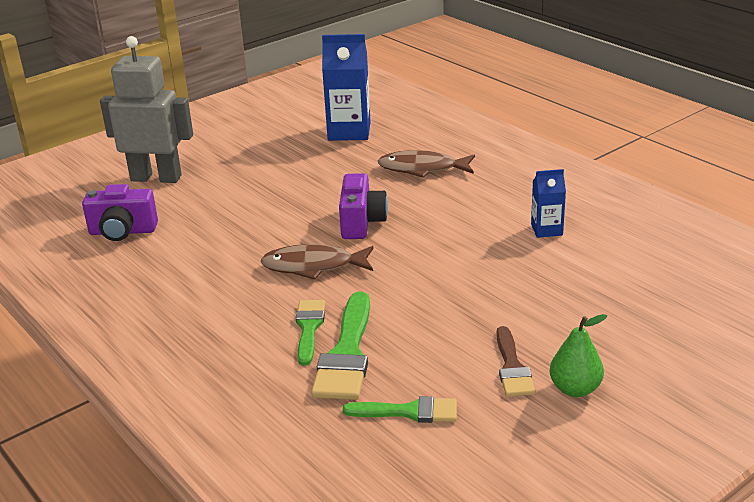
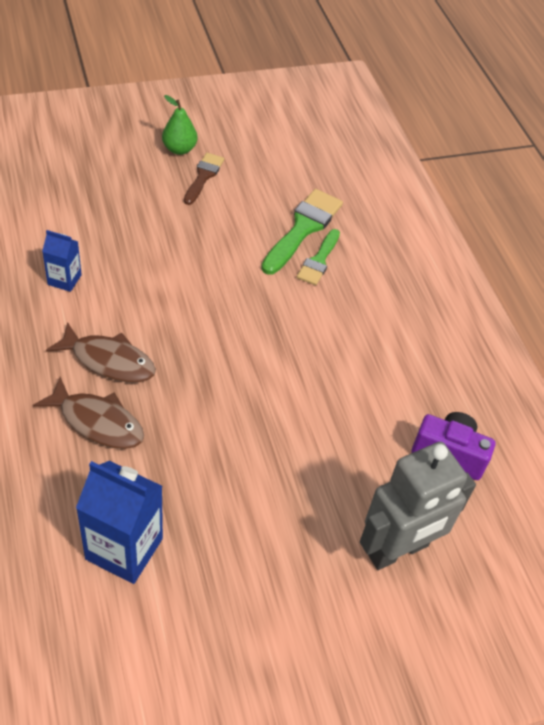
camera: 165 degrees left, 20 degrees up
grey robot [100,36,193,183] -> grey robot turned 60 degrees counterclockwise [360,442,476,570]
brown fish [261,244,374,280] -> brown fish moved to [46,322,156,383]
purple camera [339,173,388,239] -> none
green brush [343,396,457,423] -> none

